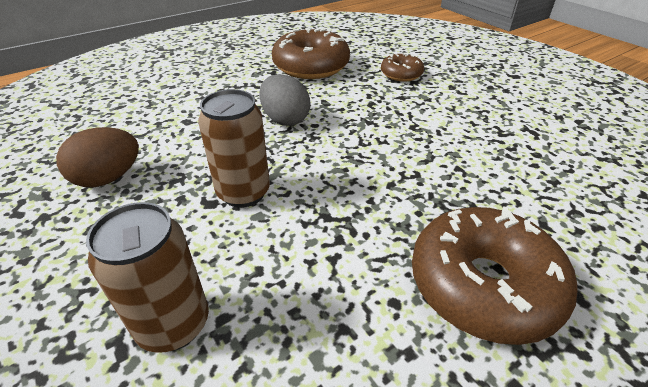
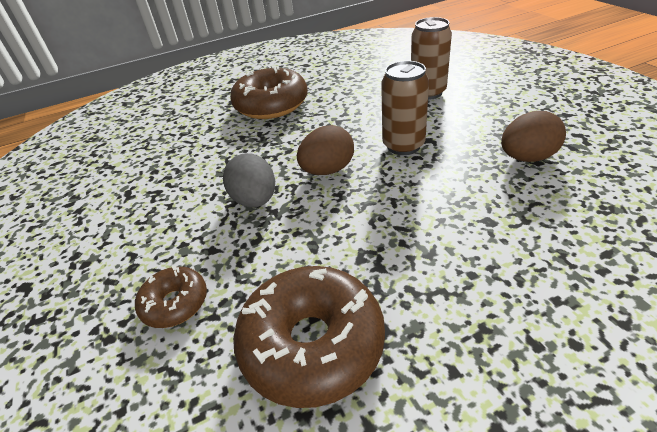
camera: 165 degrees left, 0 degrees up
grey egg [259,74,311,126] -> grey egg moved to [223,153,275,207]
none -> brown egg [297,125,354,175]

